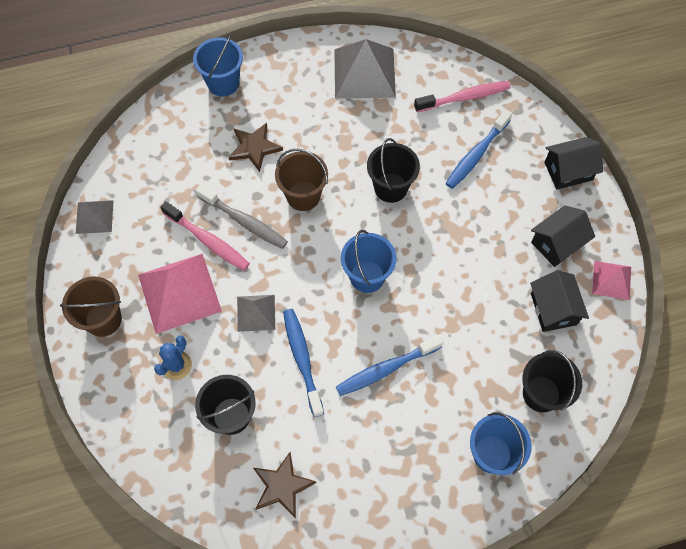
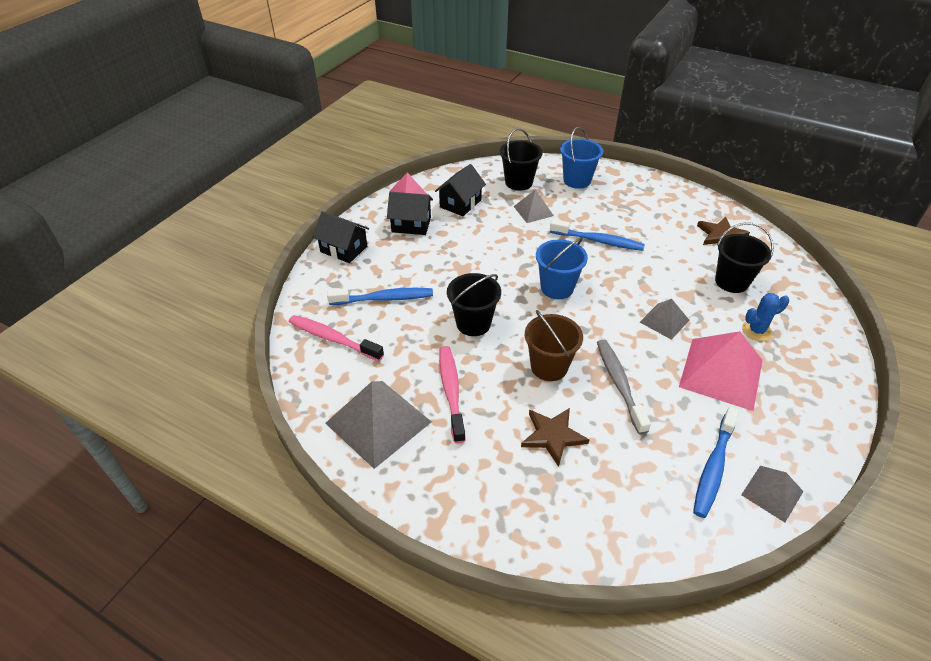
camera: 135 degrees left, 20 degrees down
brown bucket [60,277,122,337] -> none
pink toothbrush [160,201,250,271] -> pink toothbrush moved to [439,346,466,443]
blue bucket [193,35,243,96] -> none
blue toothbrush [283,309,324,417] -> blue toothbrush moved to [693,406,739,518]
none -> grey pyramid [513,189,554,223]

